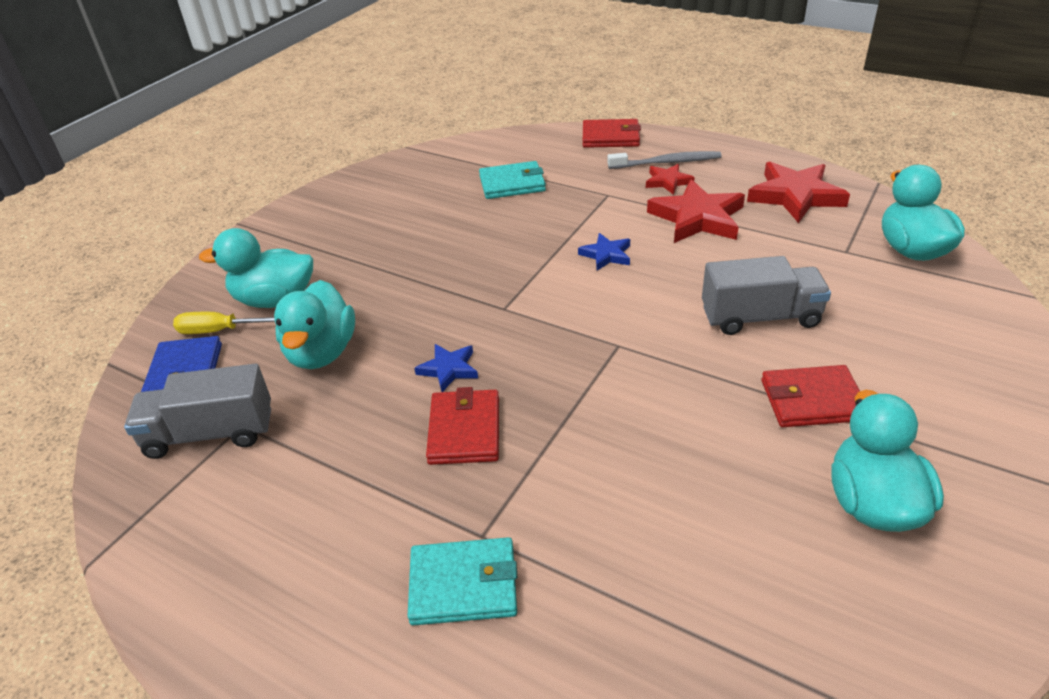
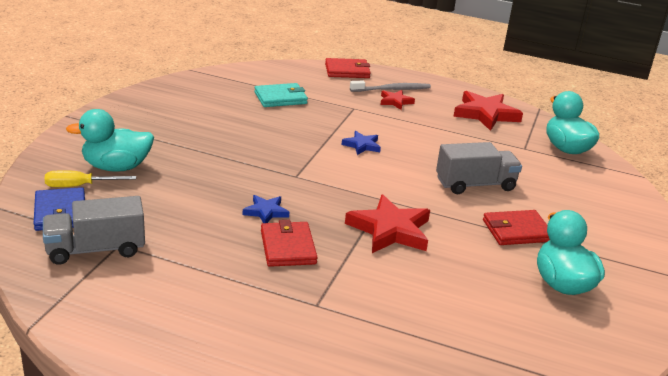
camera: 15 degrees left, 10 degrees down
turquoise duck [274,280,355,369] -> none
turquoise wallet [408,537,517,625] -> none
red star [647,179,745,243] -> red star moved to [345,194,430,253]

